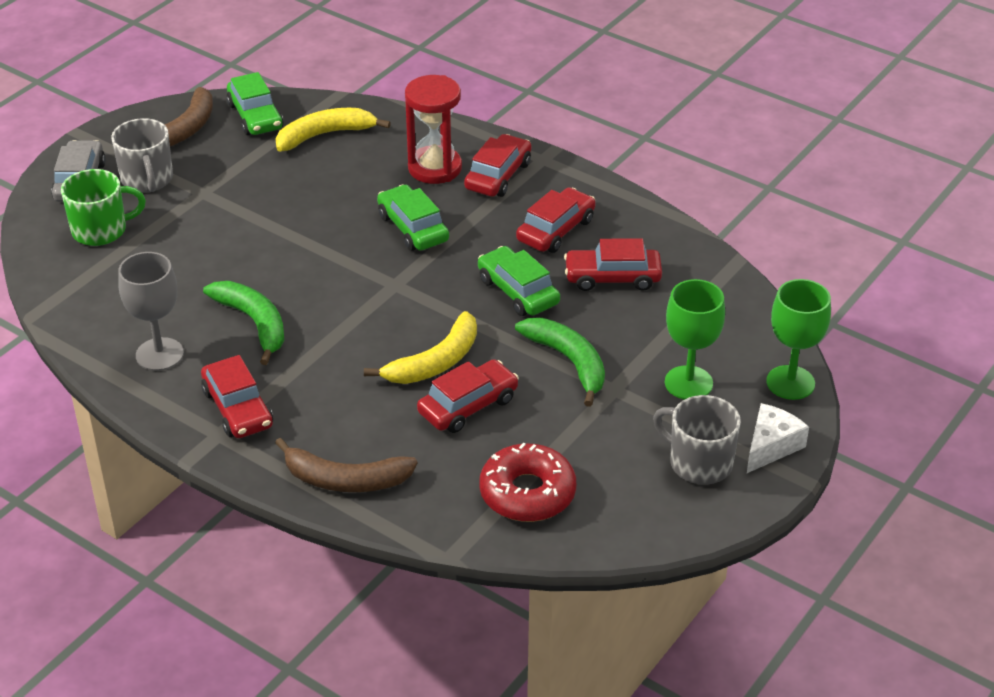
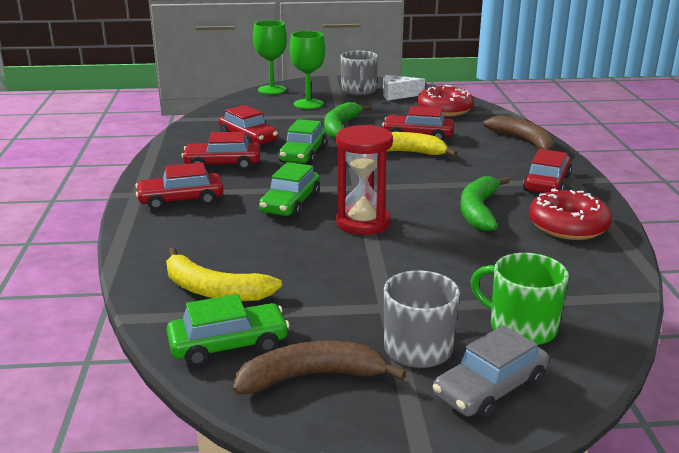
camera: 130 degrees left, 15 degrees down
grey goblet [118,252,184,371] -> red donut [529,188,612,240]
green car [226,72,283,135] -> green car turned 45 degrees clockwise [166,294,290,366]
red hourglass [405,75,462,184] -> red hourglass moved to [336,125,393,235]
white cheese [747,403,809,473] -> white cheese moved to [383,75,425,100]

